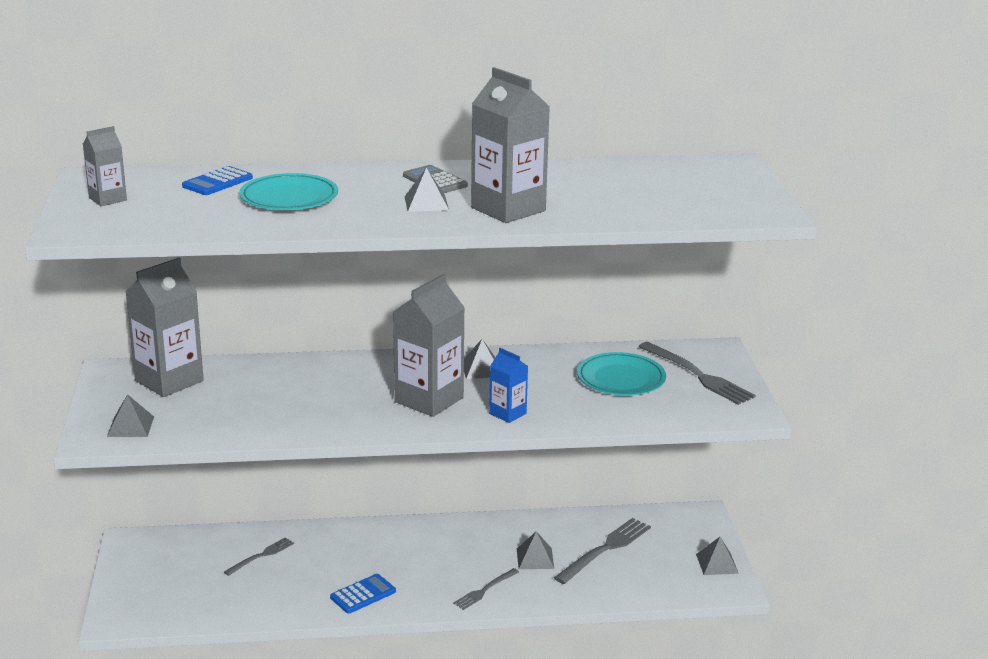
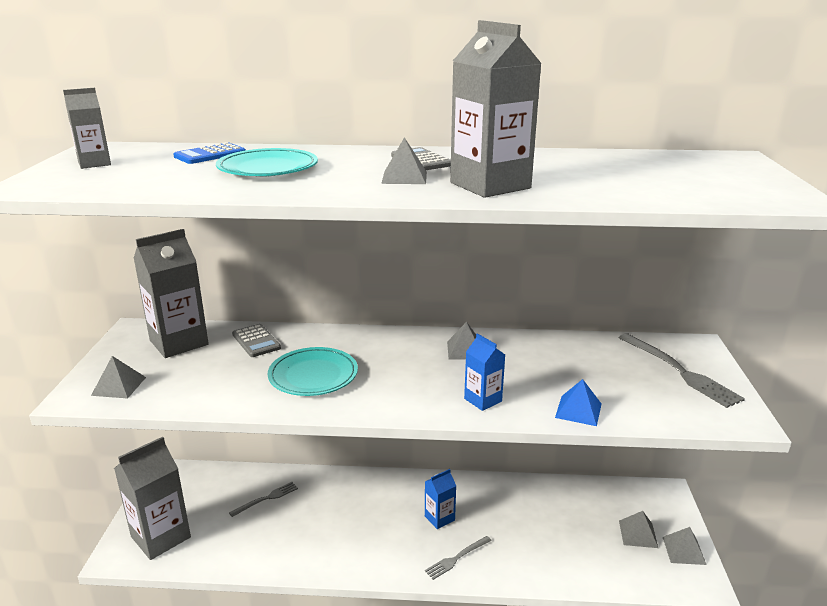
camera: 10 degrees right, 0 degrees up
blue calculator [330,574,396,614] -> none
grey carton [393,274,465,417] -> grey carton moved to [114,437,191,560]
grey pyramid [517,531,554,569] -> grey pyramid moved to [619,511,658,548]
grey fork [554,518,651,584] -> none
turquoise plate [577,352,666,396] -> turquoise plate moved to [268,347,358,396]
none -> grey calculator [232,324,281,357]
none -> blue carton [425,469,456,529]
none -> blue pyramid [555,379,602,426]

